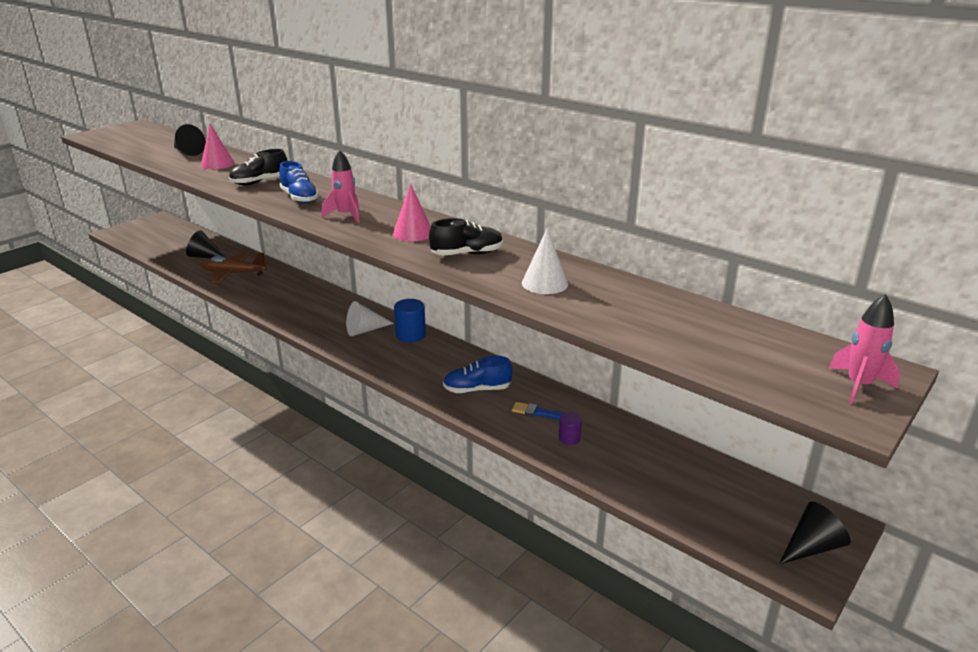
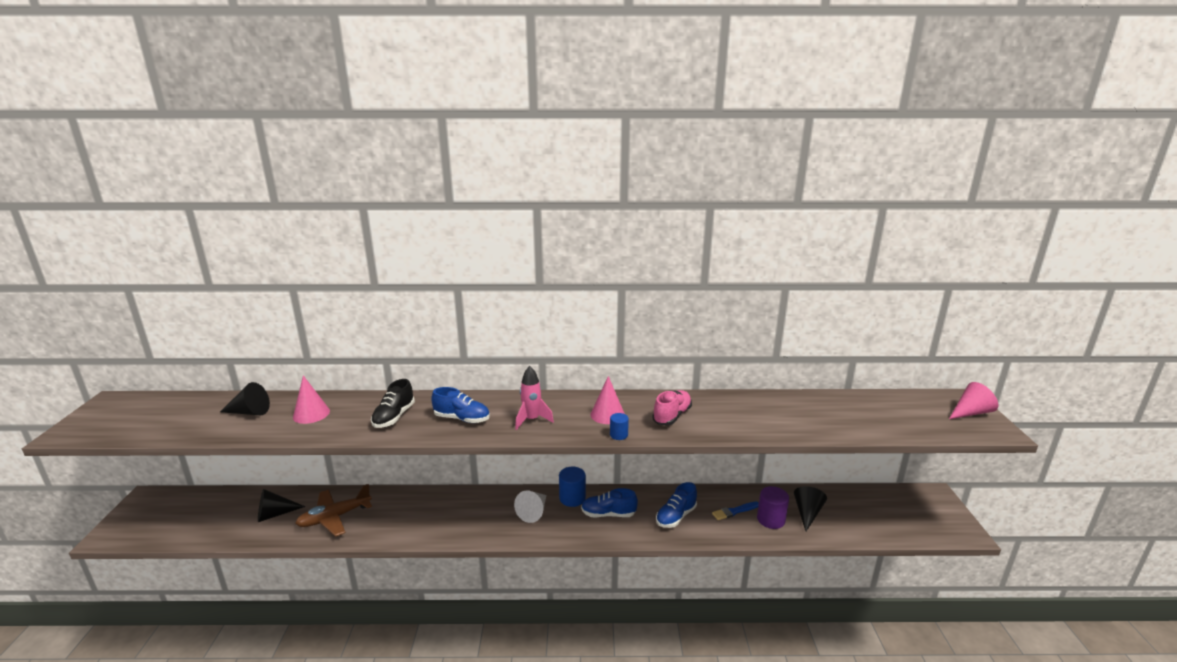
camera: 40 degrees left, 5 degrees down
black shoe [429,218,503,256] -> pink shoe [652,390,692,425]
white cone [522,228,568,294] -> none
purple cylinder [559,412,582,445] -> purple cylinder [757,486,789,529], size x1.70
black cone [779,502,850,564] -> black cone moved to [794,486,827,531]
pink rocket [829,294,900,405] -> pink cone [949,382,998,419]
none -> blue shoe [581,488,638,517]
none -> blue cylinder [610,413,629,440]

